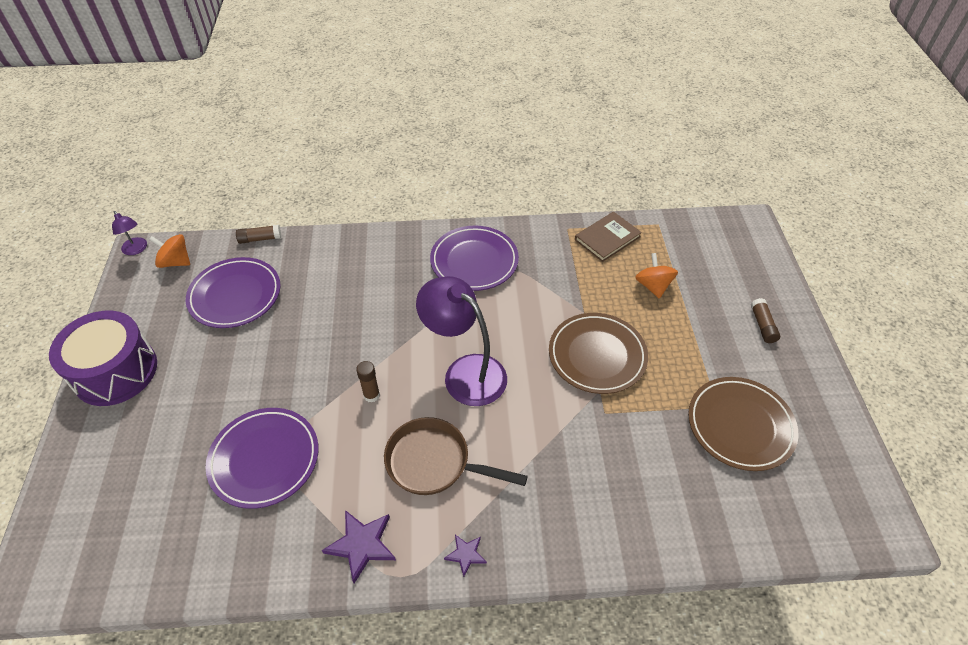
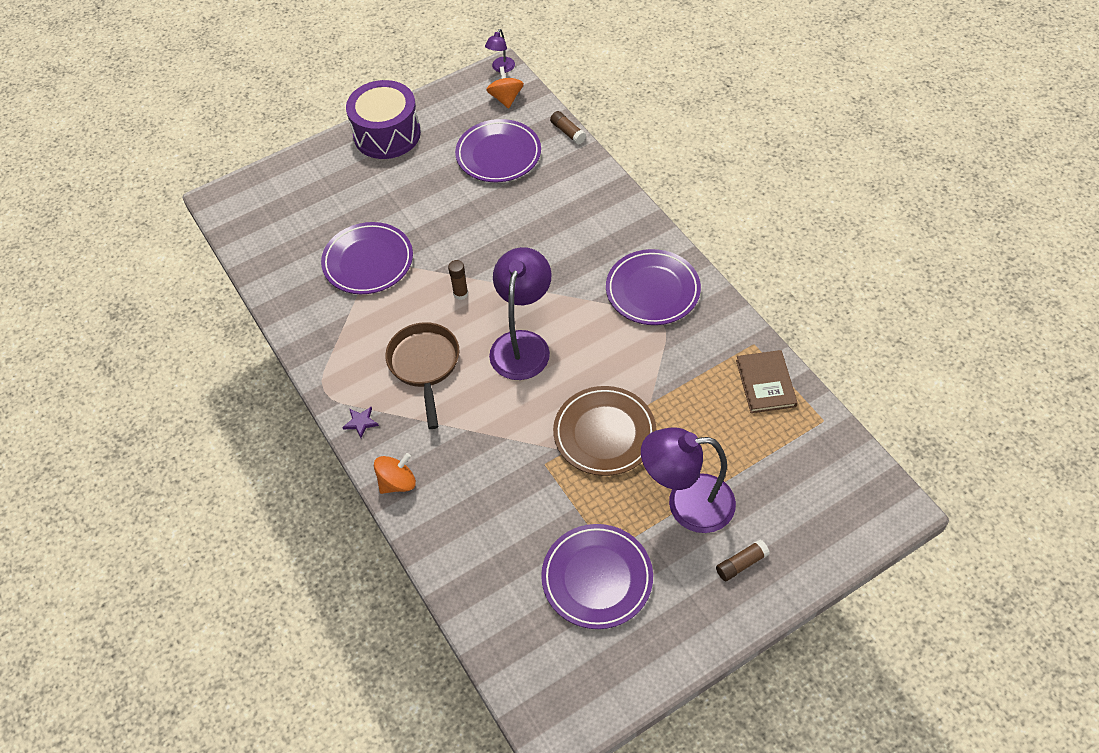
camera: 65 degrees right, 5 degrees up
purple star [322,510,396,583] -> none
brown book [575,212,642,262] -> brown book turned 60 degrees clockwise [736,350,798,413]
orange spinning top [635,253,678,299] -> orange spinning top moved to [374,453,416,494]
brown plate [688,377,798,471] -> purple plate [541,524,653,629]
none -> purple lamp [641,427,736,533]

